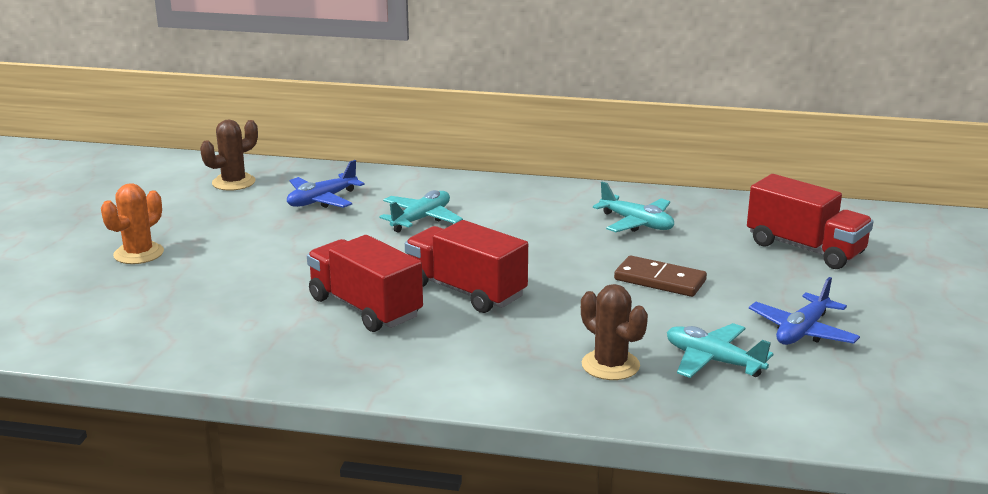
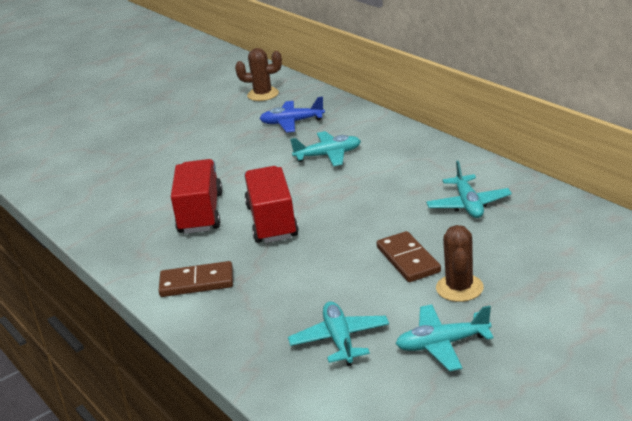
camera: 45 degrees right, 5 degrees up
orange cactus [101,183,164,264] -> none
brown cactus [581,284,648,380] -> brown cactus moved to [436,225,484,302]
red truck [747,174,873,269] -> none
blue plane [749,277,860,345] -> turquoise plane [396,304,494,371]
none -> brown domino [159,261,233,297]

